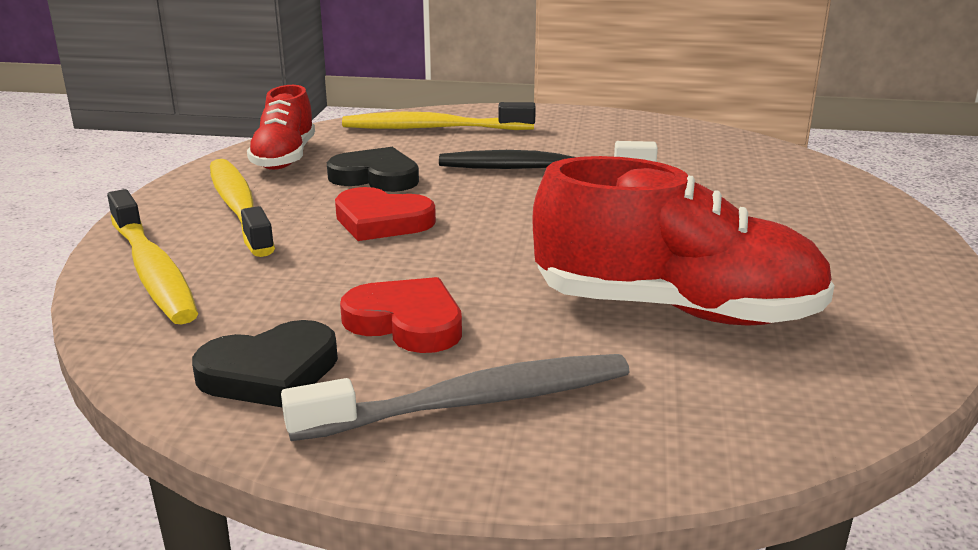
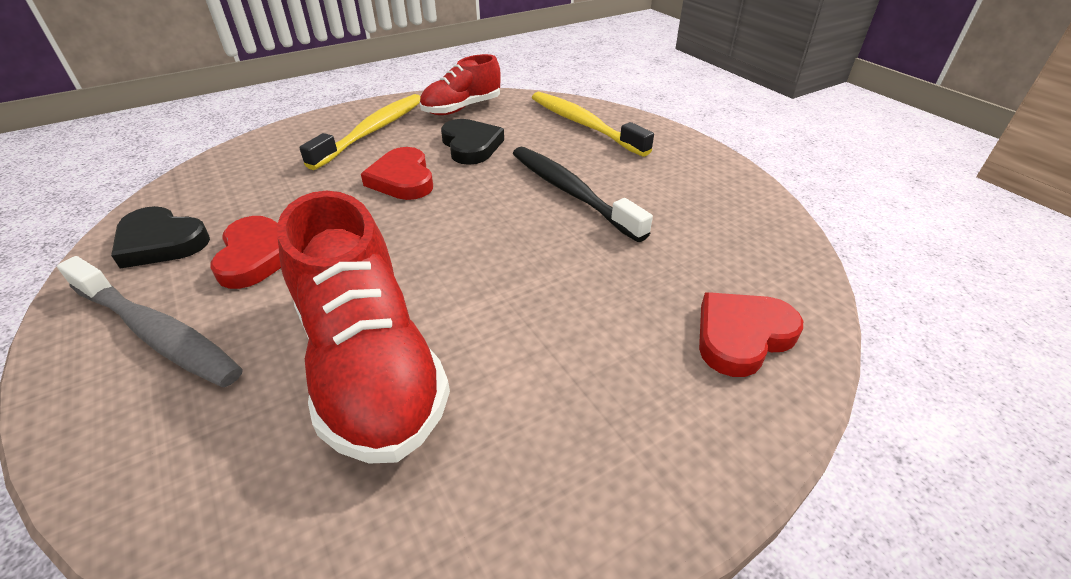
camera: 50 degrees right, 15 degrees up
yellow toothbrush [107,189,198,325] -> none
none -> red heart [699,292,803,377]

